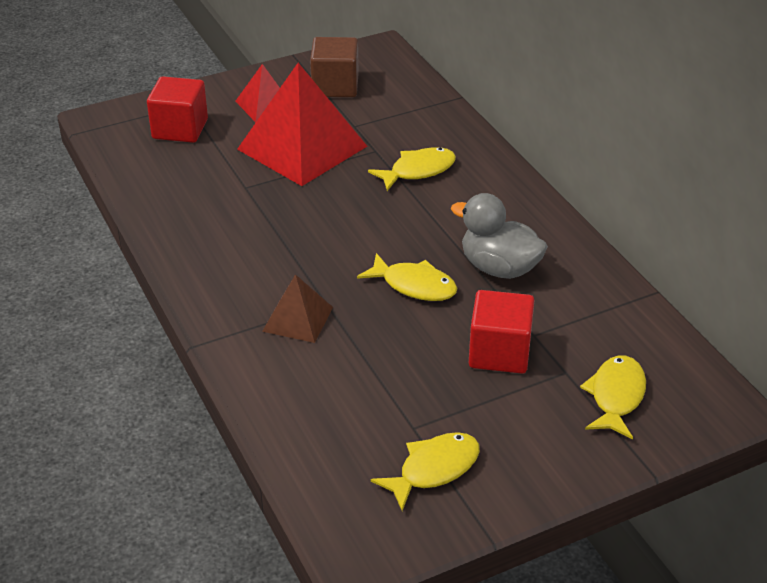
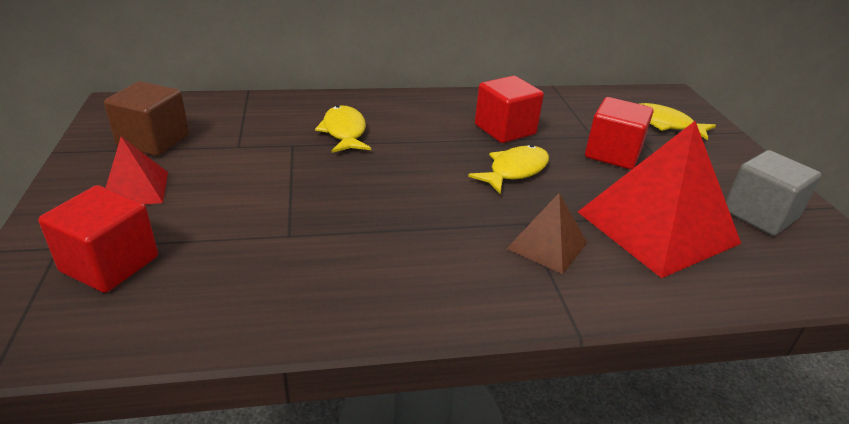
camera: 75 degrees left, 5 degrees down
red pyramid [237,63,367,186] -> red pyramid moved to [578,121,741,278]
yellow fish [371,432,480,511] -> grey cube [726,150,822,236]
grey duck [451,193,548,279] -> red cube [475,76,544,143]

